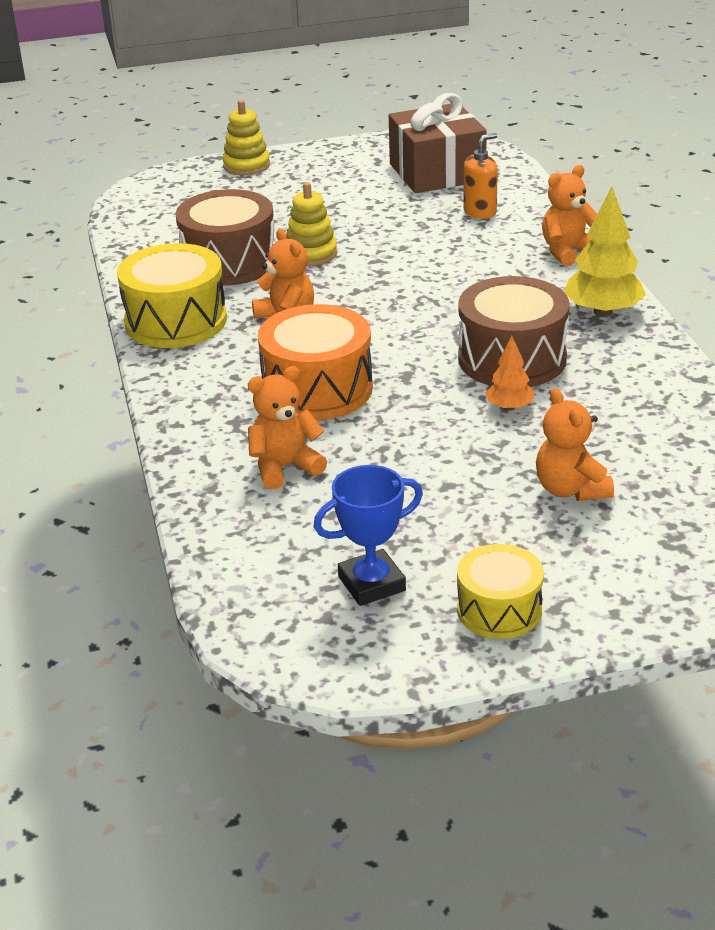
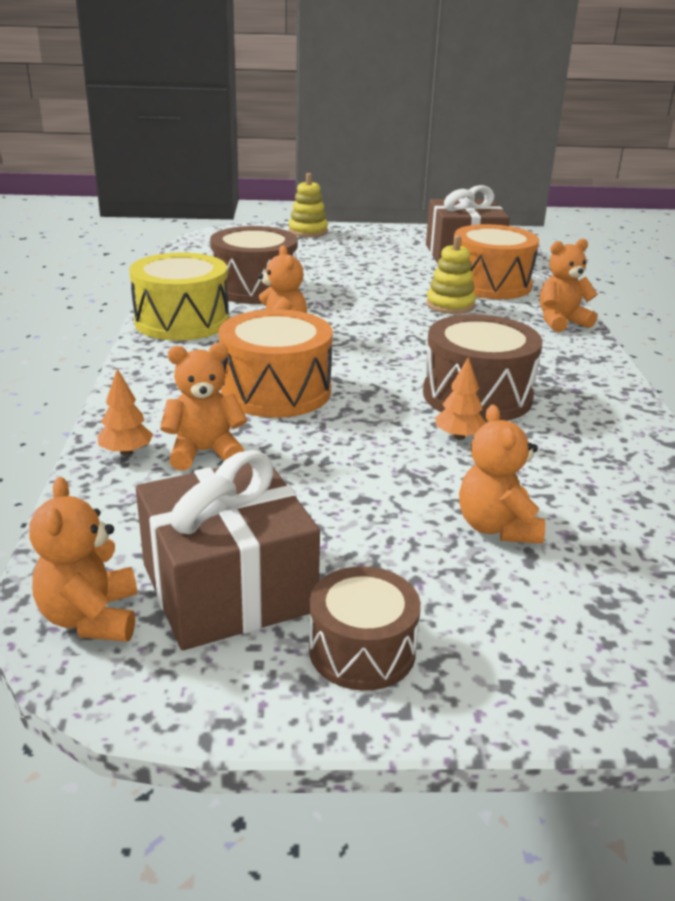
camera: 10 degrees right, 5 degrees down
yellow stacking toy [286,182,338,266] -> yellow stacking toy moved to [426,235,476,314]
blue trophy [313,465,423,606] -> brown gift [136,450,320,650]
yellow drum [457,544,544,639] -> brown drum [309,566,421,691]
orange soap dispenser [463,133,498,219] -> orange drum [454,224,539,299]
yellow tree [564,187,646,317] -> none
none -> orange teddy bear [29,477,137,642]
none -> orange tree [97,369,153,456]

